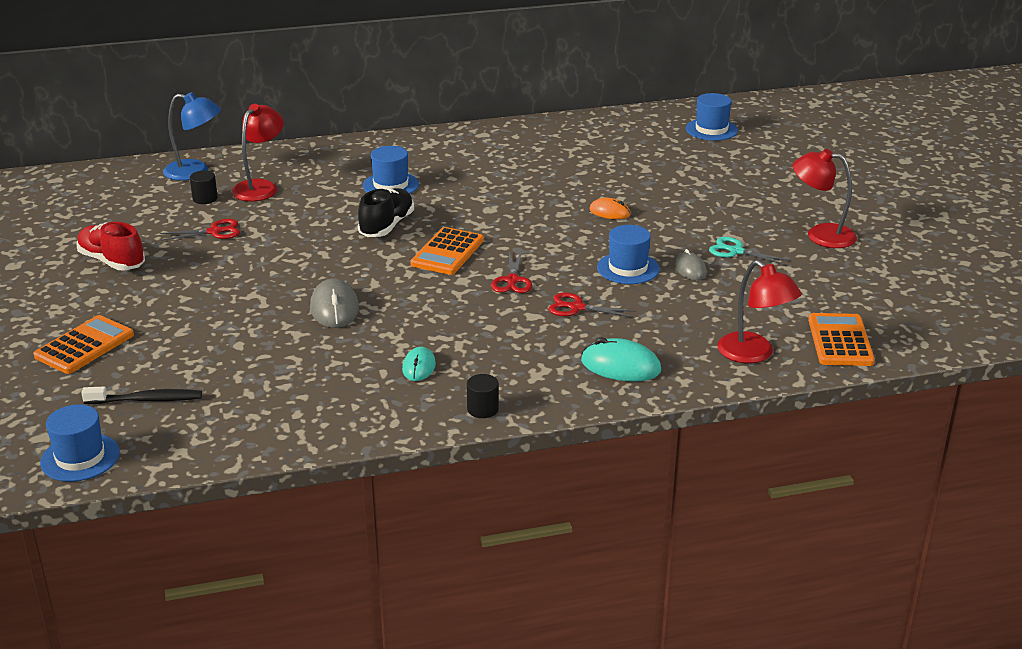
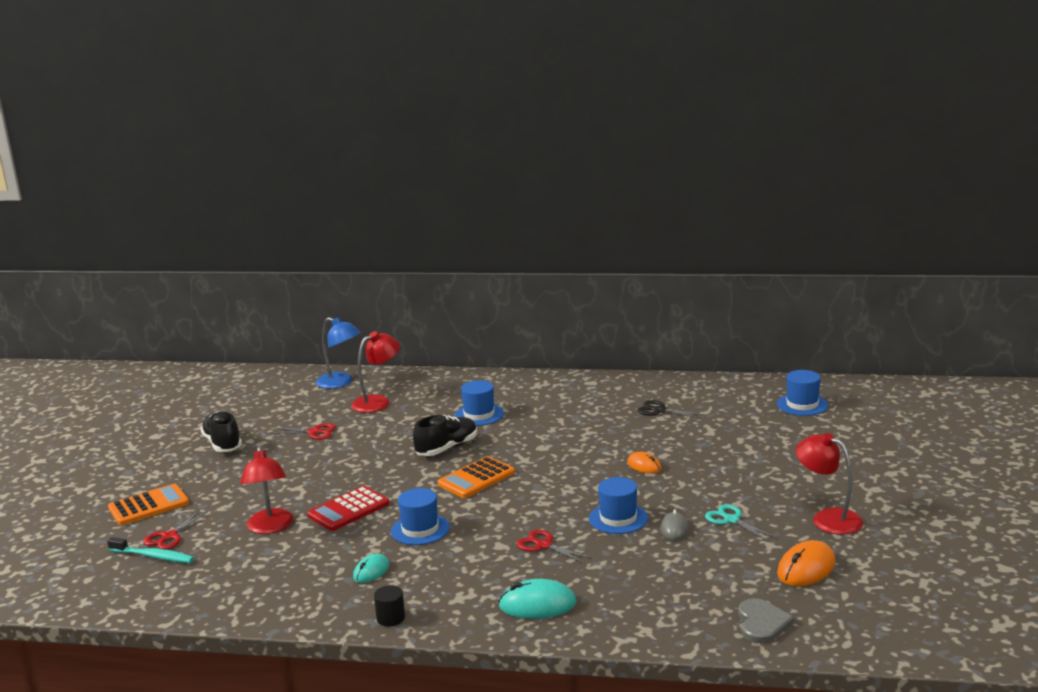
camera: 25 degrees right, 10 degrees down
blue hat [40,404,120,482] -> blue hat moved to [391,488,450,545]
red shoe [76,222,145,270] -> black shoe [200,411,242,452]
black toothbrush [81,386,202,404] -> turquoise toothbrush [107,537,194,563]
black cylinder [190,171,218,204] -> none
grey mouse [310,279,359,328] -> red calculator [307,486,390,531]
red scissors [491,251,532,293] -> red scissors moved to [143,510,209,550]
turquoise mouse [581,337,661,382] -> turquoise mouse turned 45 degrees counterclockwise [498,579,576,619]
red lamp [717,260,802,363] -> red lamp moved to [241,446,294,534]
orange calculator [808,313,875,366] -> grey heart [738,598,794,643]
none -> black scissors [637,400,704,418]
none -> orange mouse [777,540,836,586]

